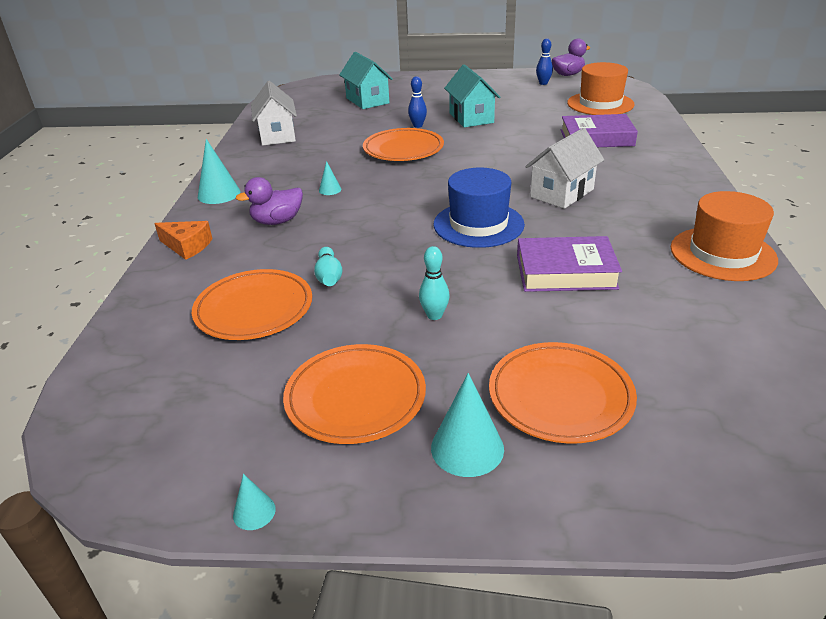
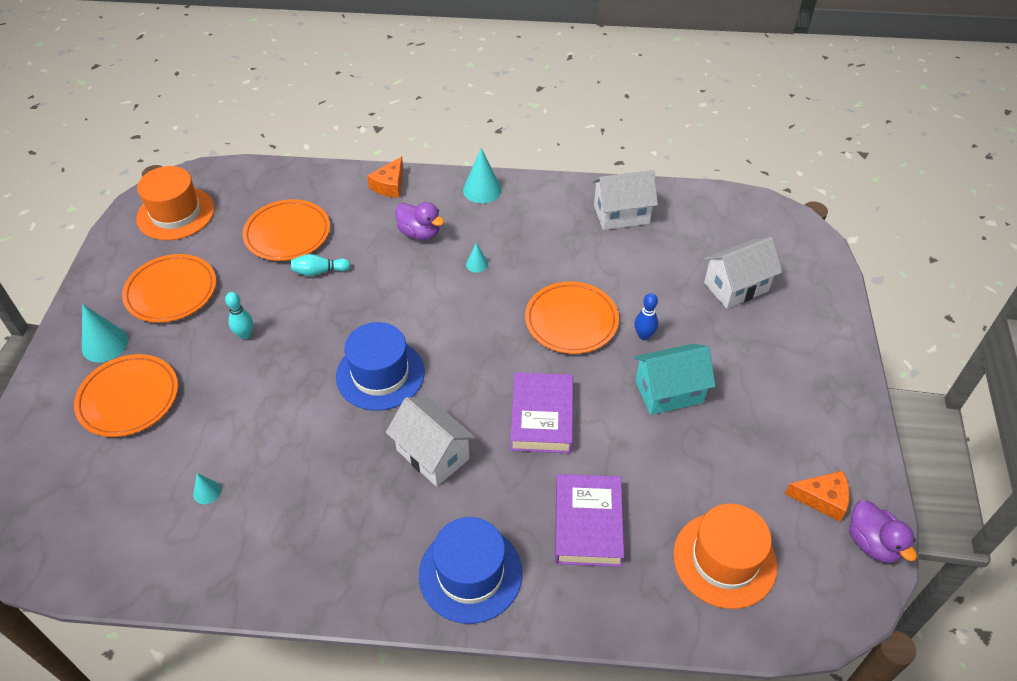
camera: 90 degrees right, 15 degrees up
turquoise cone [233,474,276,530] -> turquoise cone moved to [193,473,221,504]
purple duck [236,177,303,225] -> purple duck turned 150 degrees clockwise [395,202,444,240]
turquoise house [339,52,393,109] -> white house [704,237,782,309]
purple book [517,236,622,292] -> purple book moved to [510,372,573,453]
blue bowling pin [536,38,553,85] -> orange cheese [785,471,850,521]
orange hat [671,191,778,281] -> orange hat moved to [136,166,215,240]
none -> blue hat [419,517,522,624]

